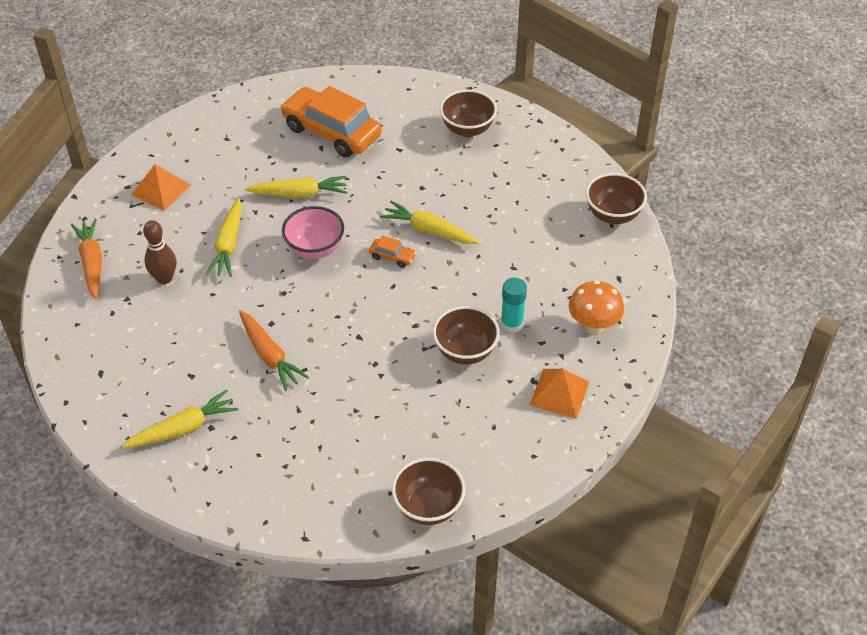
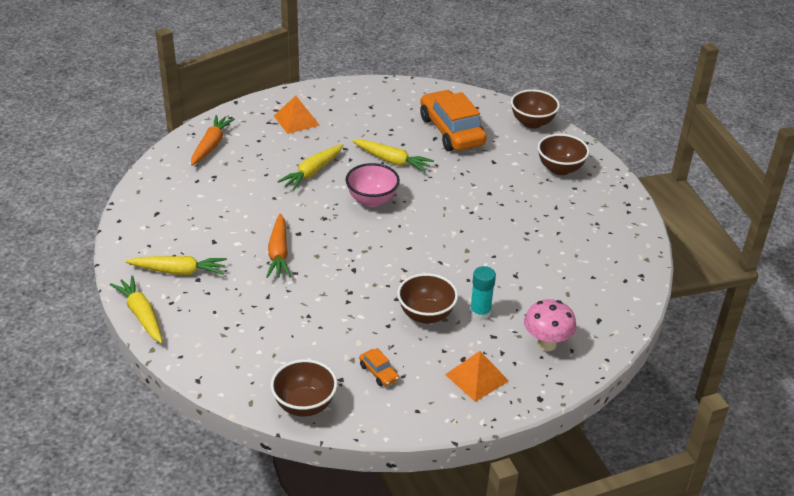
camera: 30 degrees right, 10 degrees down
brown bowling pin [143,220,177,284] -> none
orange car [369,235,416,268] -> orange car moved to [359,348,399,386]
yellow carrot [380,201,479,244] -> yellow carrot moved to [110,275,163,343]
orange mushroom [569,280,624,335] -> pink mushroom [524,299,577,351]
brown bowl [586,173,647,224] -> brown bowl moved to [511,89,560,129]

